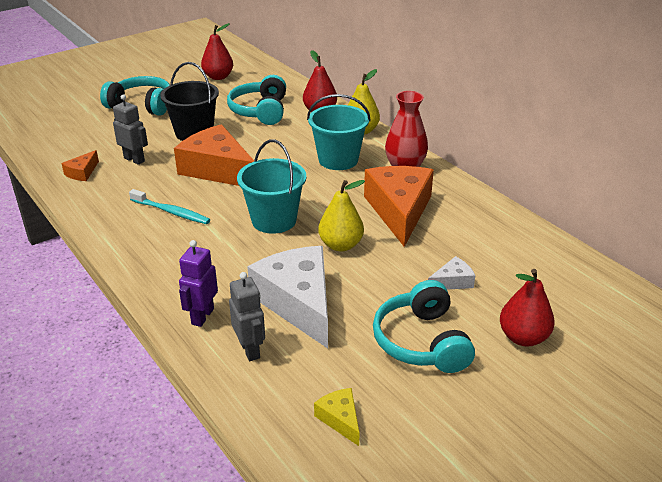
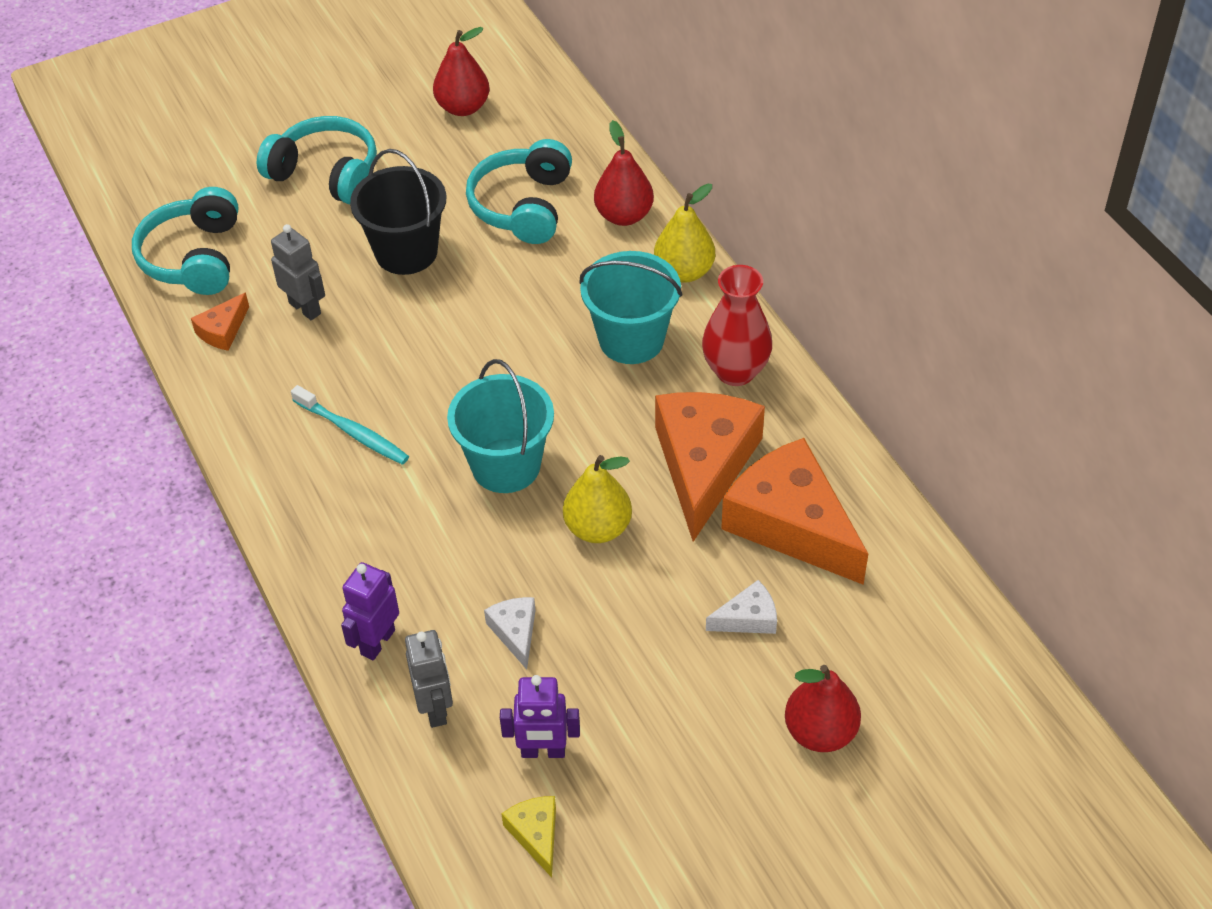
camera: 10 degrees right, 15 degrees up
orange cheese [174,124,254,186] -> orange cheese moved to [721,438,868,585]
white cheese [247,246,328,348] -> white cheese [484,597,536,669], size x0.44
turquoise headphones [373,280,475,373] -> turquoise headphones moved to [132,187,239,295]
none -> purple robot [500,675,580,758]

